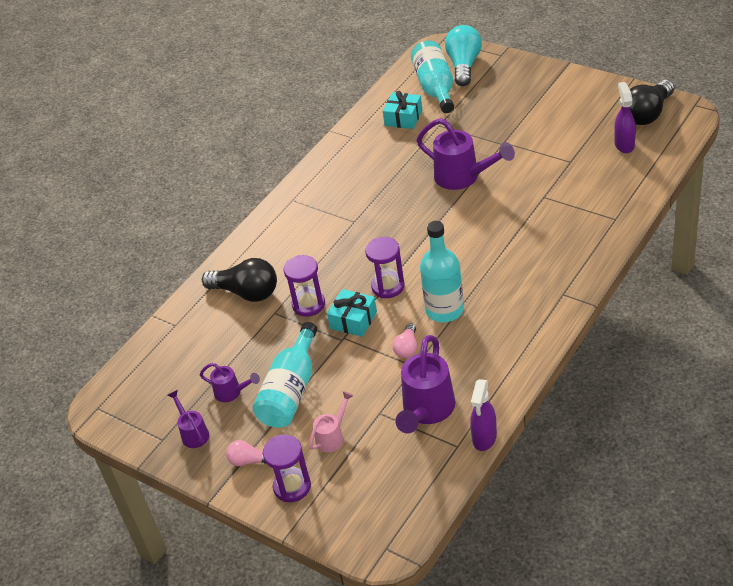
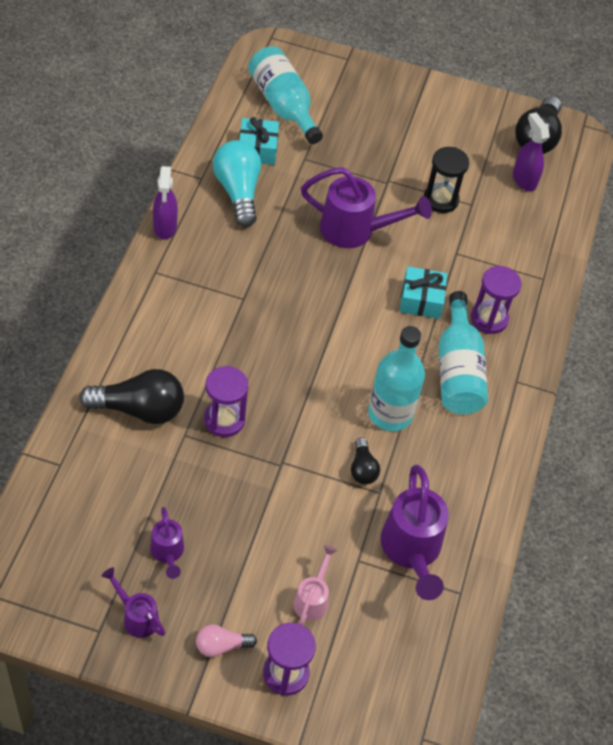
camera: 30 degrees left, 10 degrees up
purple watering can [200,363,260,402] -> purple watering can turned 75 degrees clockwise [150,507,184,579]
turquoise bottle [253,322,318,428] -> turquoise bottle moved to [439,291,488,414]
turquoise gift [327,289,377,337] -> turquoise gift moved to [400,266,447,319]
purple hourglass [365,237,405,298] -> purple hourglass moved to [471,266,522,334]
pink light bulb [392,323,417,358] -> black light bulb [351,438,380,485]
turquoise light bulb [445,25,482,86] -> turquoise light bulb moved to [213,140,261,227]
purple spray bottle [470,379,497,451] -> purple spray bottle moved to [153,166,178,239]
none -> black hourglass [424,147,469,213]

